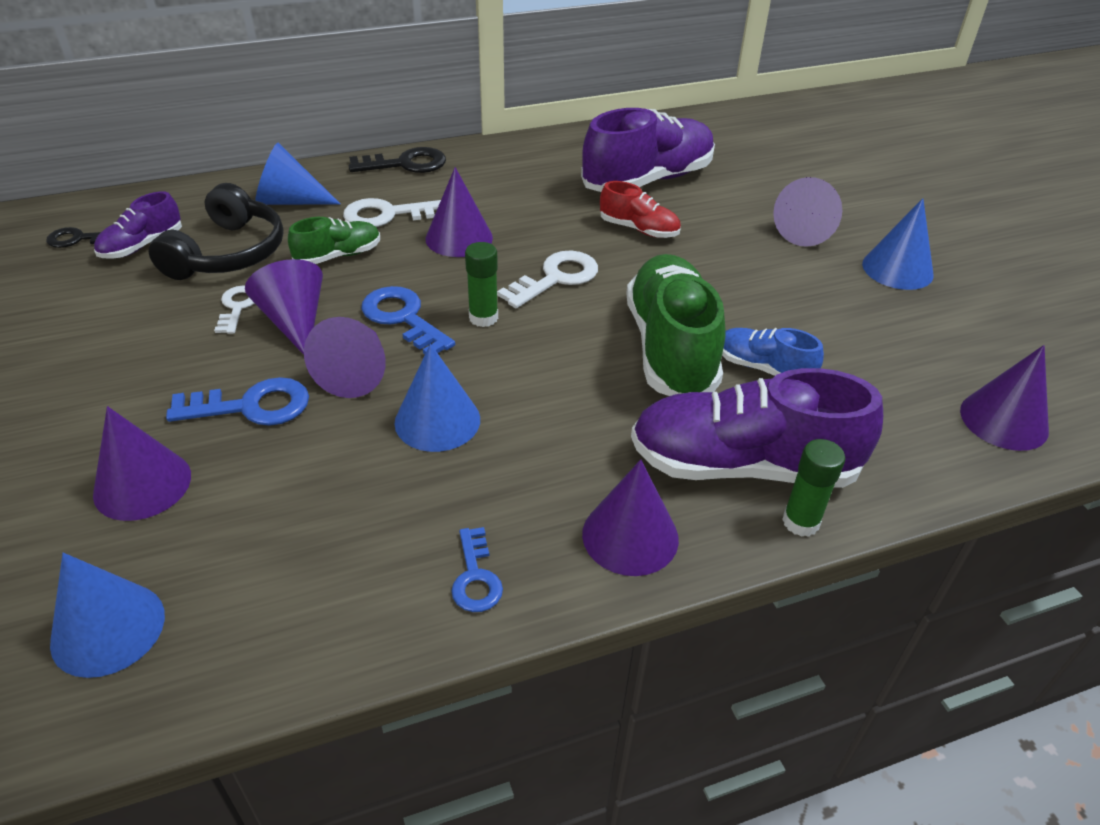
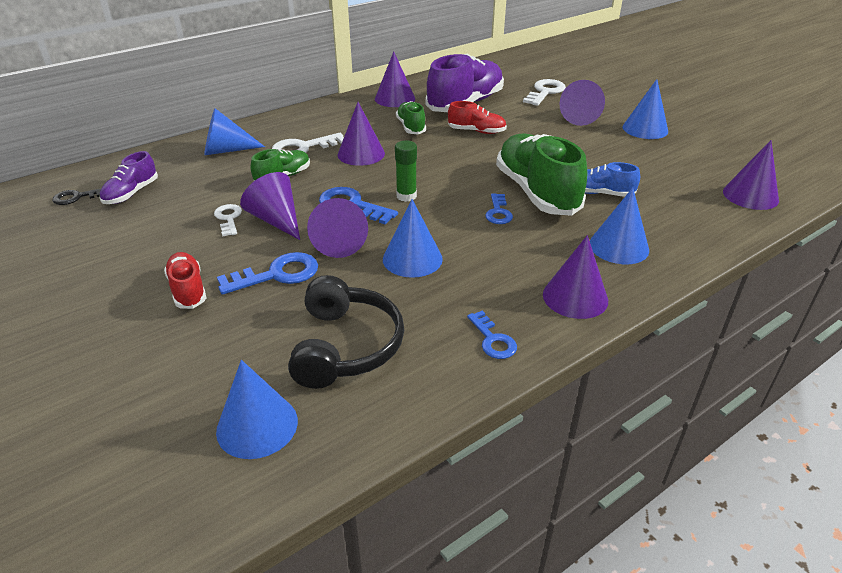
camera: 15 degrees left, 5 degrees down
purple cone [93,406,191,521] -> purple cone moved to [375,52,415,107]
black headphones [149,183,284,280] -> black headphones moved to [288,275,404,389]
black key [349,147,446,173] -> none
white key [497,251,598,308] -> white key moved to [523,79,566,106]
purple shoe [631,368,883,488] -> blue cone [590,188,649,264]
green glue stick [782,439,845,537] -> none
none -> red shoe [164,252,206,309]
none -> green shoe [396,101,426,134]
none -> blue key [485,193,513,224]

